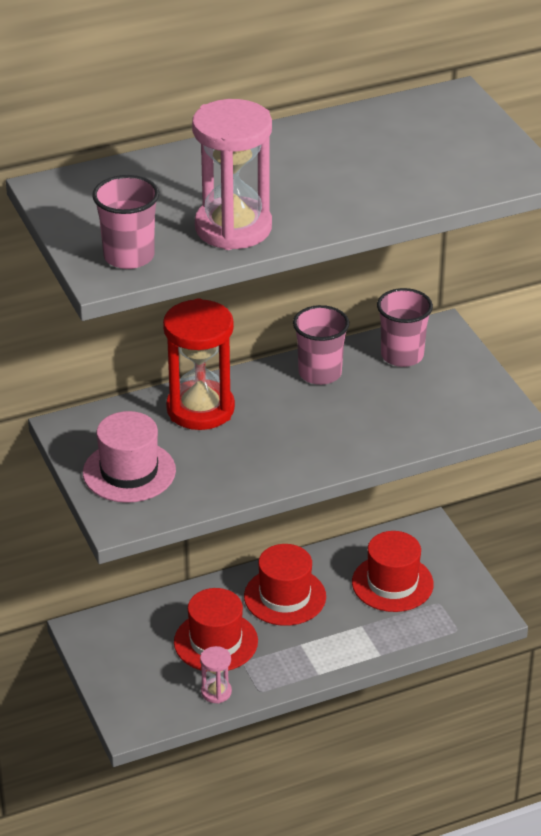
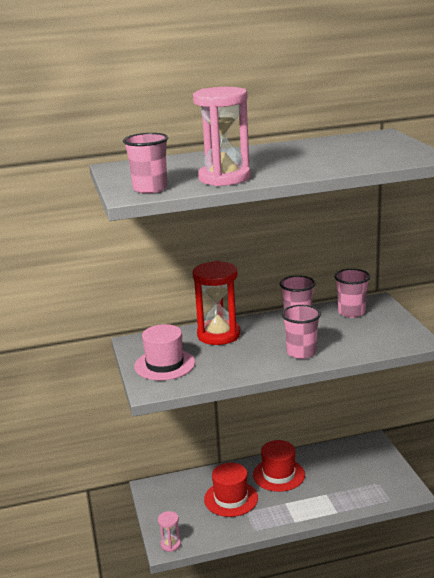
camera: 10 degrees right, 15 degrees down
pink hourglass [200,646,232,704] -> pink hourglass moved to [158,511,181,552]
red hat [352,531,434,612] -> none
none -> pink cup [282,305,321,359]

